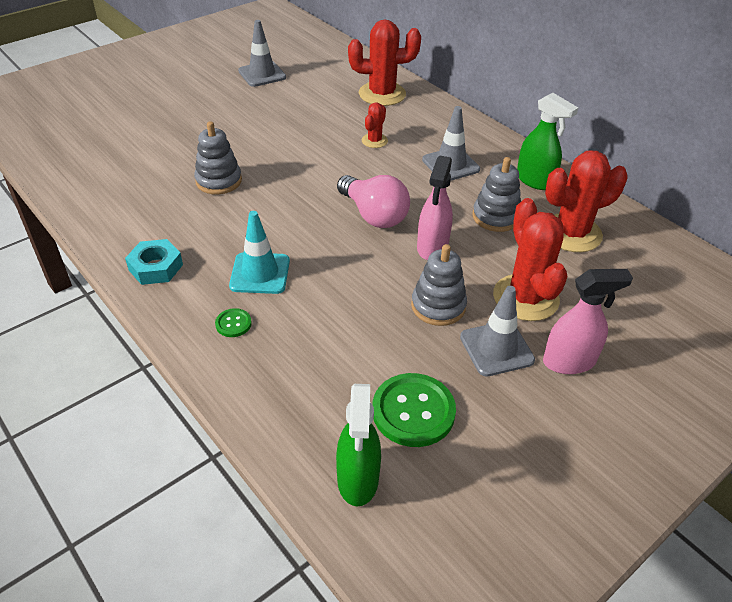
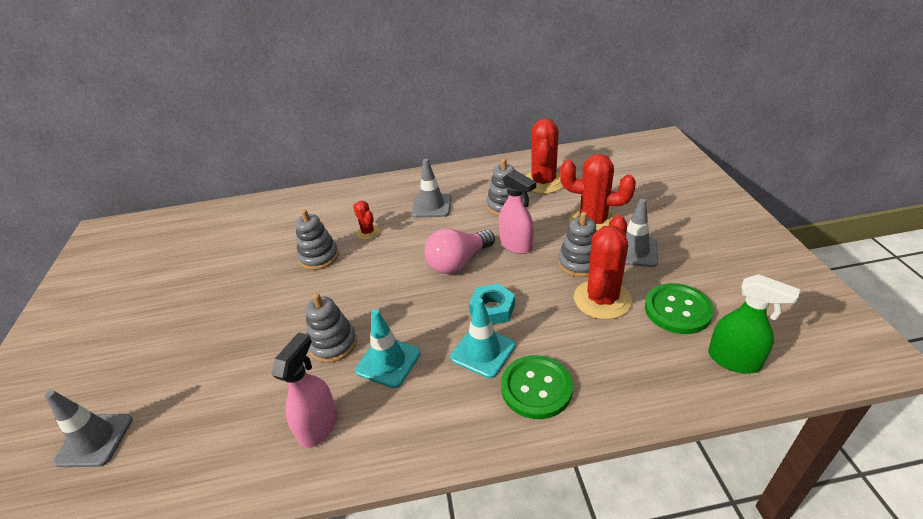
camera: 55 degrees left, 5 degrees down
turquoise nut [125,239,183,285] -> turquoise nut moved to [469,283,515,325]
green button [215,308,252,337] -> green button [501,355,573,419], size x2.10
grey traffic cone [238,20,286,87] -> grey traffic cone moved to [45,390,133,467]
pink light bulb [337,175,410,228] -> pink light bulb turned 150 degrees clockwise [424,228,495,274]
red cactus [348,20,421,106] -> red cactus moved to [574,215,632,319]
green spray bottle [517,93,578,190] -> none
pink spray bottle [543,269,633,374] -> pink spray bottle moved to [271,332,337,448]
none -> grey stacking toy [296,209,339,270]
none -> turquoise traffic cone [355,309,421,388]

